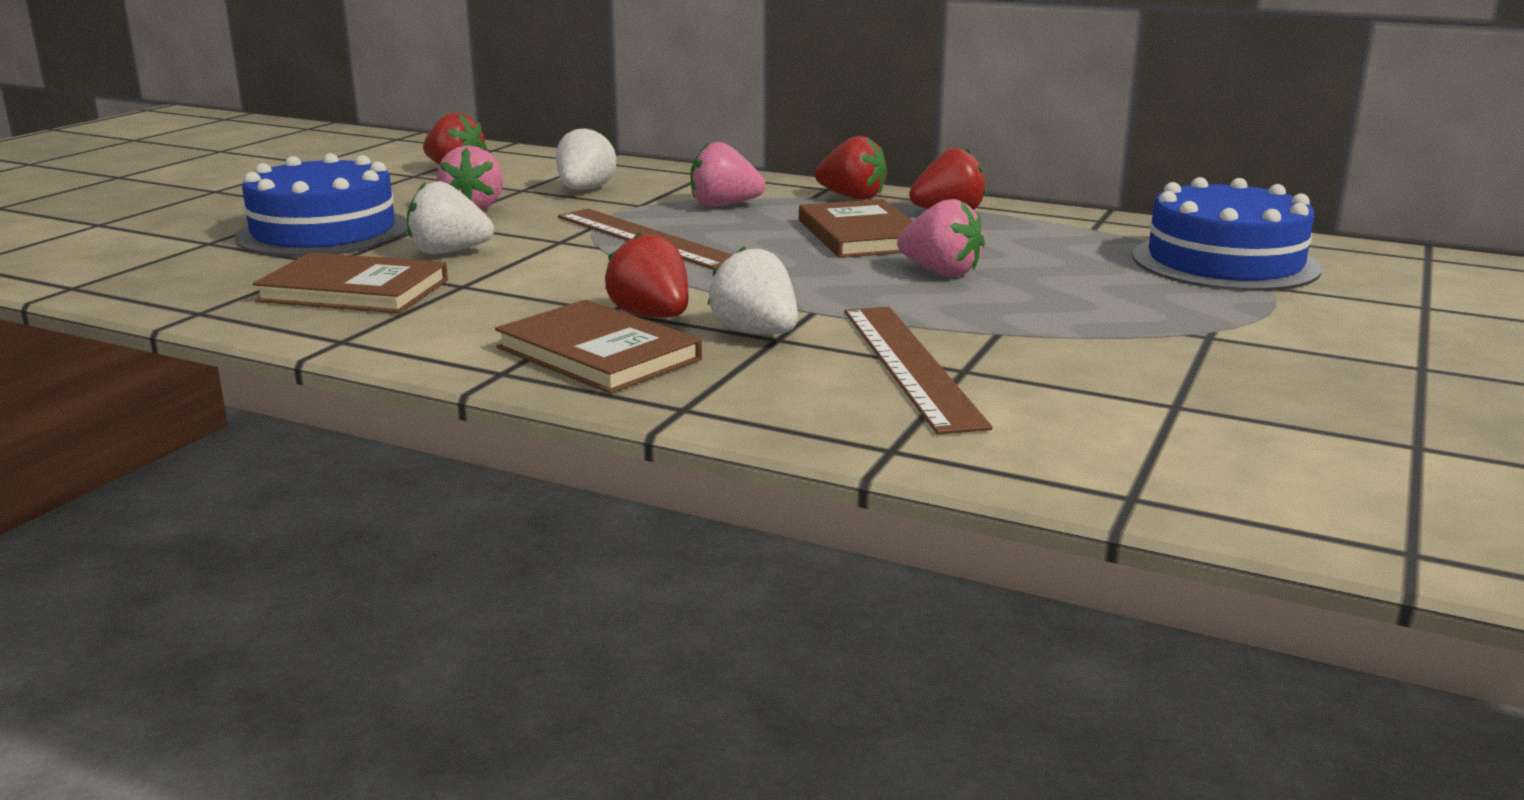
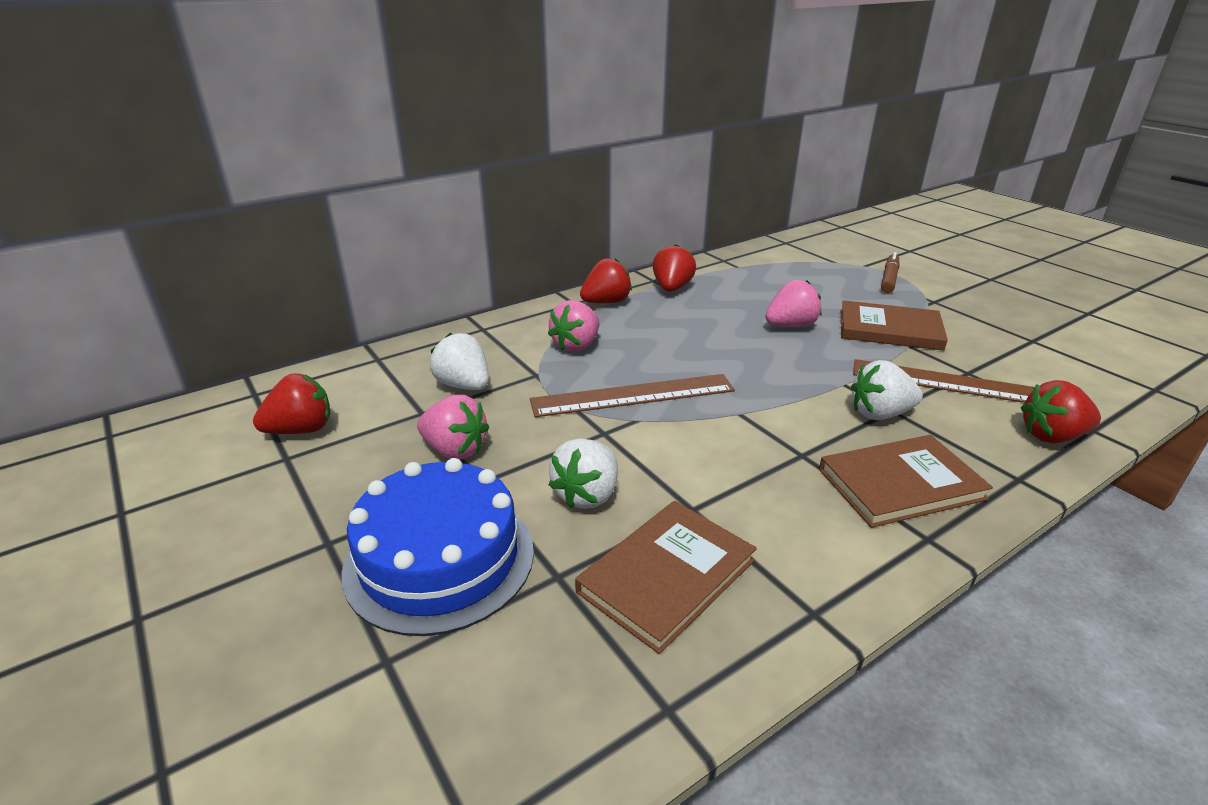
camera: 60 degrees left, 10 degrees up
red strawberry [605,232,688,318] -> red strawberry moved to [1021,380,1101,443]
brown book [799,199,913,258] -> brown book moved to [841,300,948,351]
blue cake [1132,177,1322,291] -> none
none -> brown marker [881,252,899,293]

